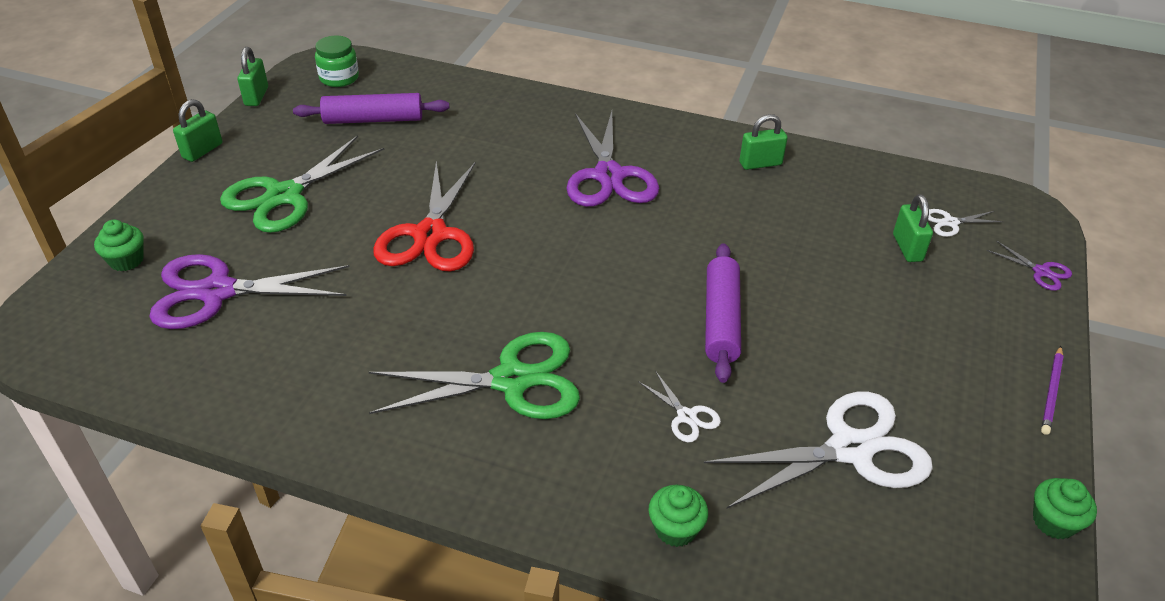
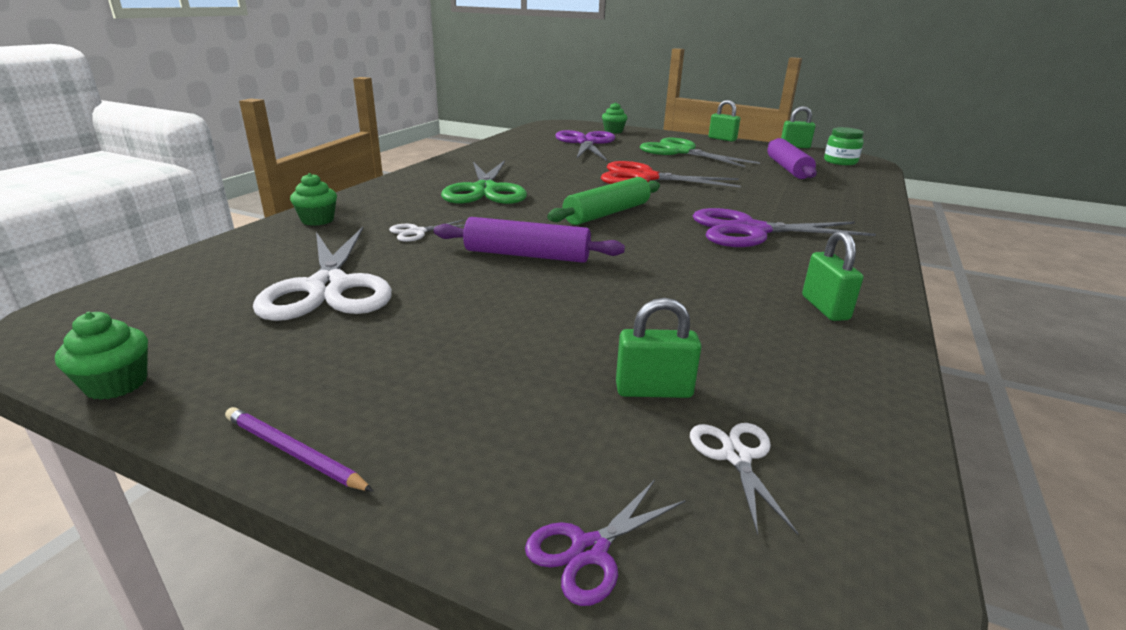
camera: 95 degrees right, 15 degrees down
none -> green rolling pin [547,177,660,225]

